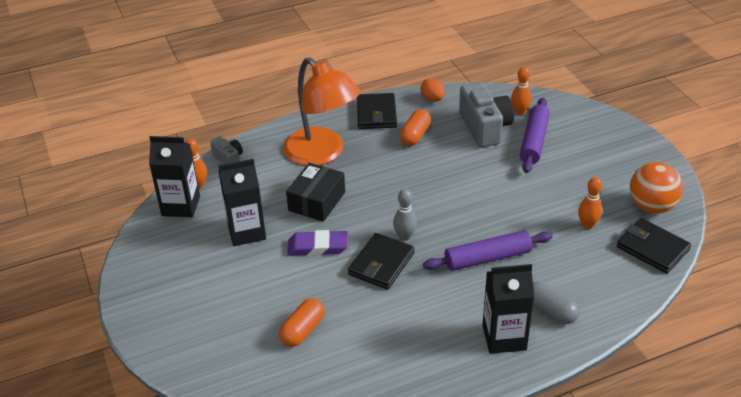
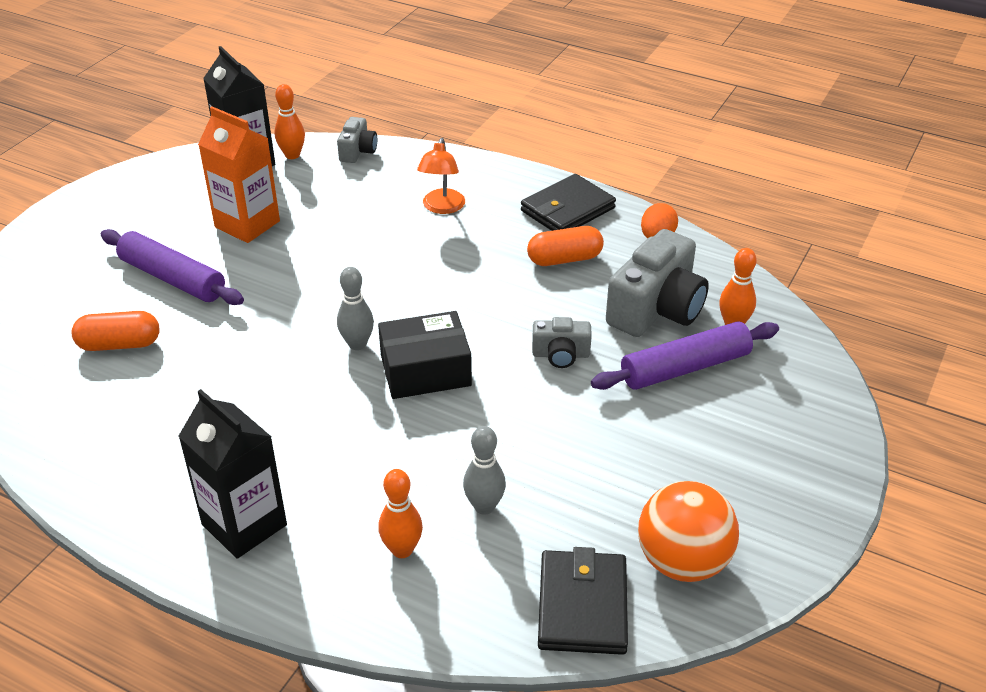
camera: 50 degrees right, 0 degrees up
black carton [218,159,266,246] -> orange carton [198,107,280,243]
orange lamp [283,57,360,166] -> orange lamp [417,138,465,214], size x0.47
black box [286,163,345,222] -> black box moved to [378,311,472,399]
purple eraser [287,230,348,256] -> none
black wallet [348,233,414,290] -> none
purple rolling pin [423,230,553,271] -> purple rolling pin moved to [101,229,244,305]
grey capsule [533,281,580,324] -> none
orange bowling pin [578,177,602,229] -> orange bowling pin moved to [378,469,423,558]
none -> grey bowling pin [463,426,506,515]
none -> grey camera [532,317,592,368]

